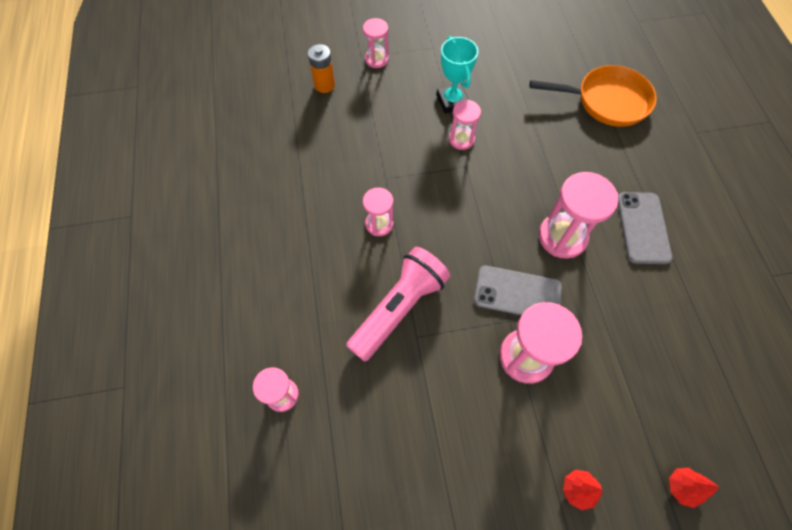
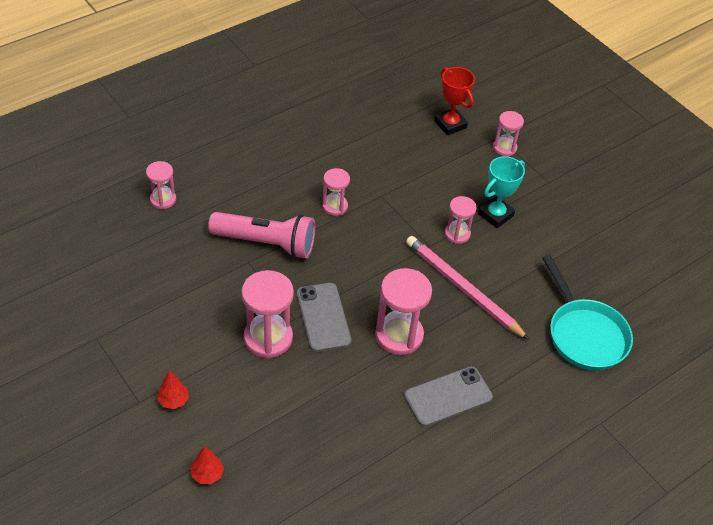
camera: 60 degrees right, 15 degrees down
orange battery [308,44,335,93] -> red trophy [434,67,475,135]
orange pan [530,65,657,127] -> turquoise pan [542,255,633,371]
none -> pink pencil [406,236,529,340]

